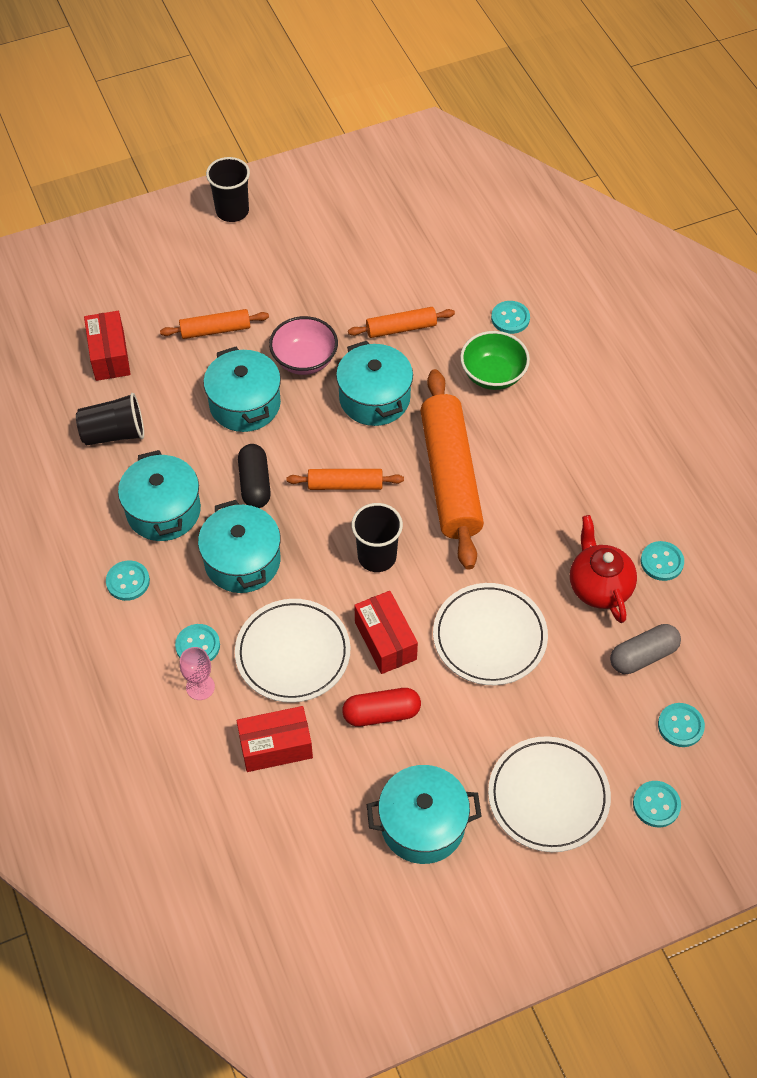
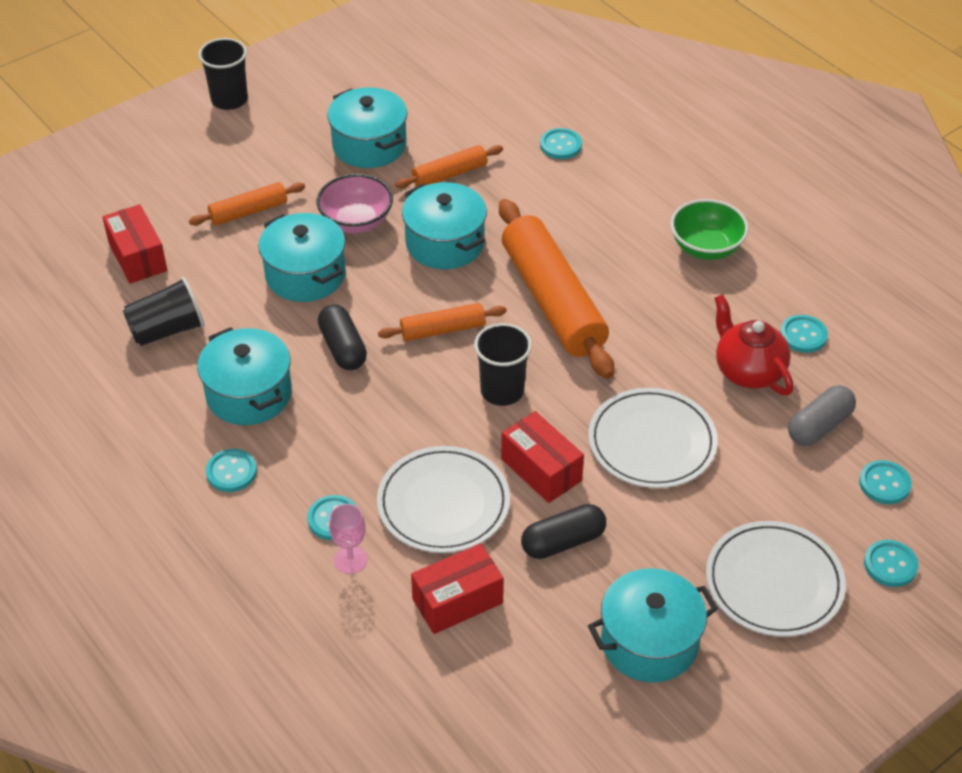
camera: 15 degrees left, 10 degrees down
turquoise pot [198,500,281,593] -> turquoise pot moved to [327,87,407,168]
red capsule [342,688,421,726] -> black capsule [521,504,606,559]
green bowl [460,331,530,390] -> green bowl moved to [671,199,749,260]

